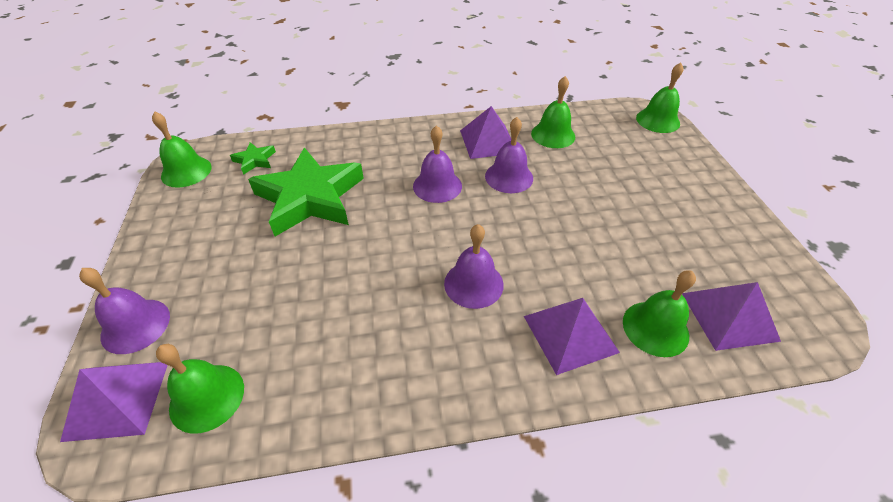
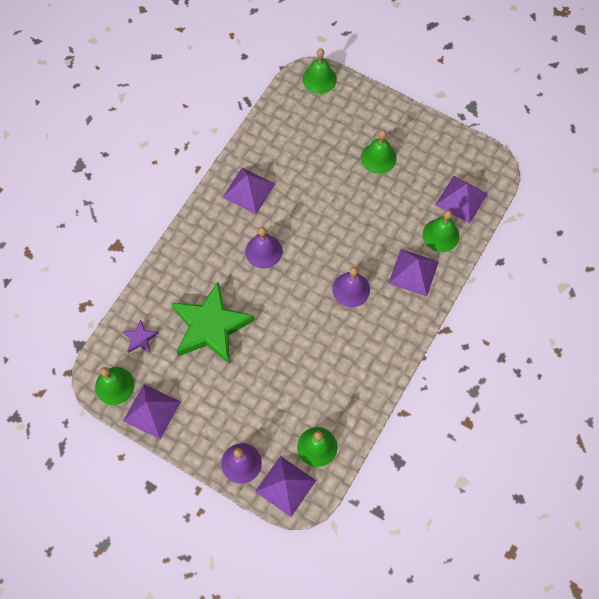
camera: 50 degrees left, 20 degrees up
green star [230,142,276,175] -> purple star [122,320,158,353]
purple bell [485,117,533,193] -> none
green bell [531,76,575,148] -> green bell moved to [361,130,396,174]
none -> purple pyramid [123,384,181,439]

